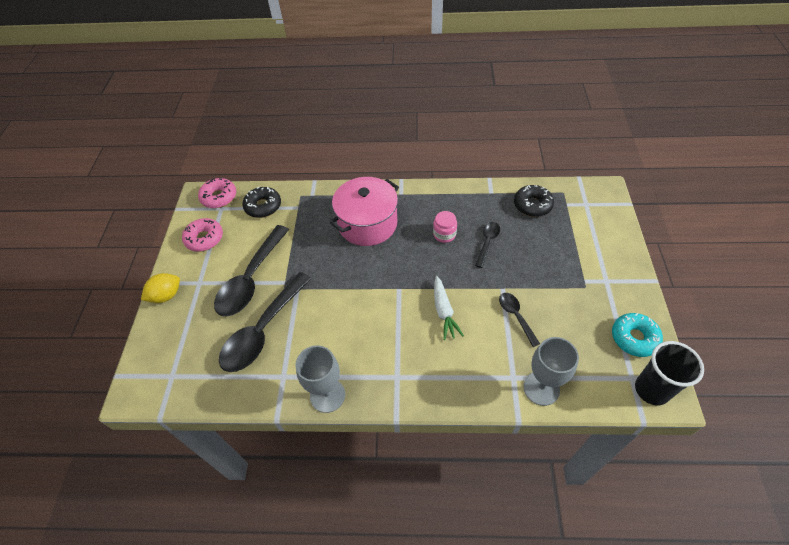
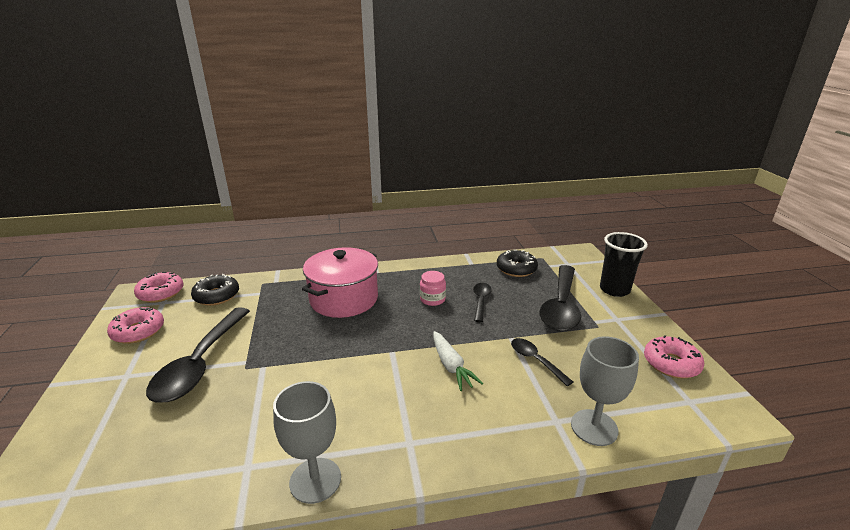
camera: 15 degrees left, 25 degrees down
yellow lemon [141,273,180,303] -> none
black spoon [219,272,312,372] -> black spoon moved to [540,265,581,332]
turquoise donut [612,313,663,357] -> pink donut [644,335,704,378]
black cup [635,341,704,405] -> black cup moved to [600,232,648,297]

